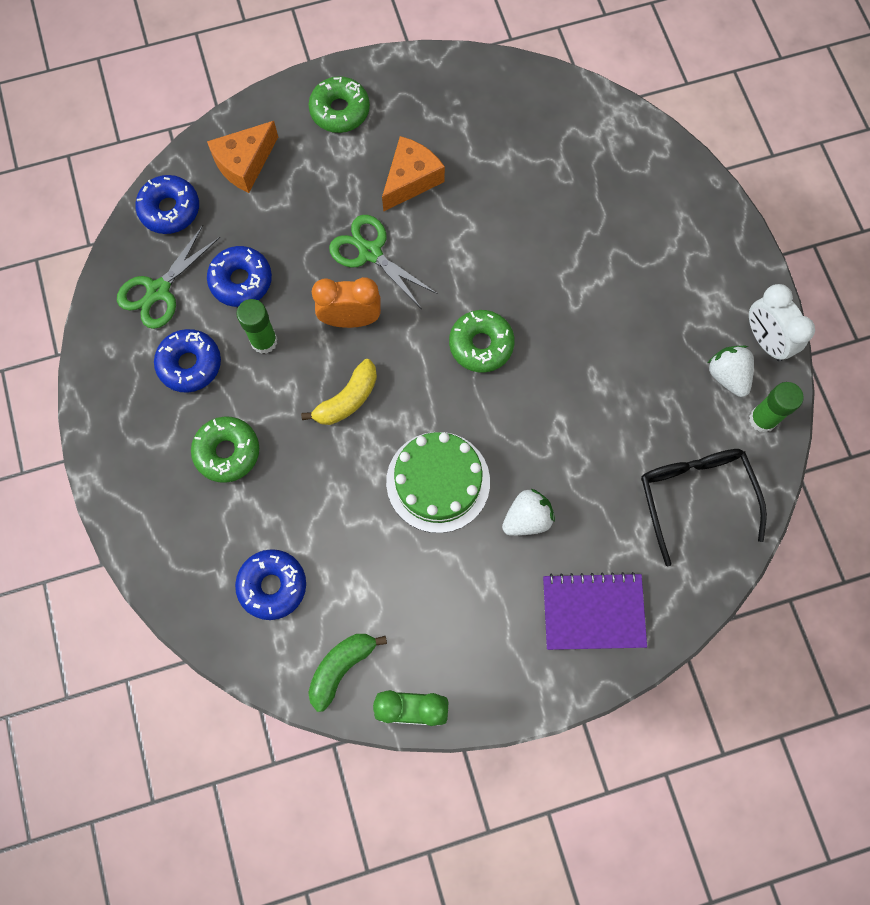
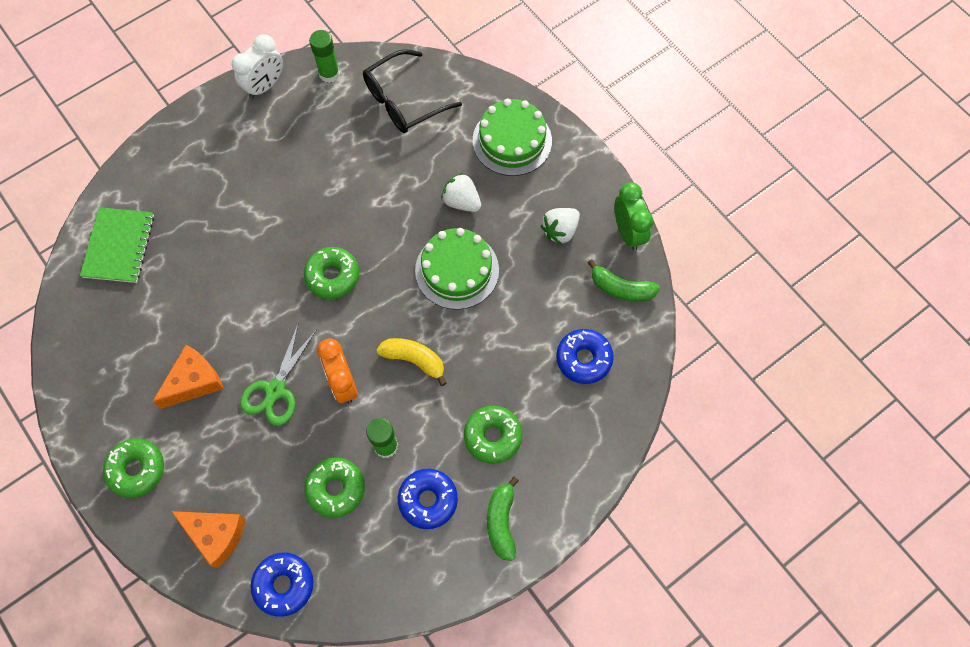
camera: 110 degrees left, 5 degrees down
green scissors [117,225,220,329] -> none
blue donut [207,246,272,307] -> green donut [304,457,365,518]
orange cheese [382,136,445,212] -> orange cheese turned 120 degrees clockwise [152,345,224,409]
purple notebook [543,572,647,650] -> green cake [473,98,552,176]
white strawberry [708,346,754,397] -> white strawberry moved to [541,208,580,245]
none -> green notebook [80,207,154,283]
none -> green banana [487,476,519,561]

